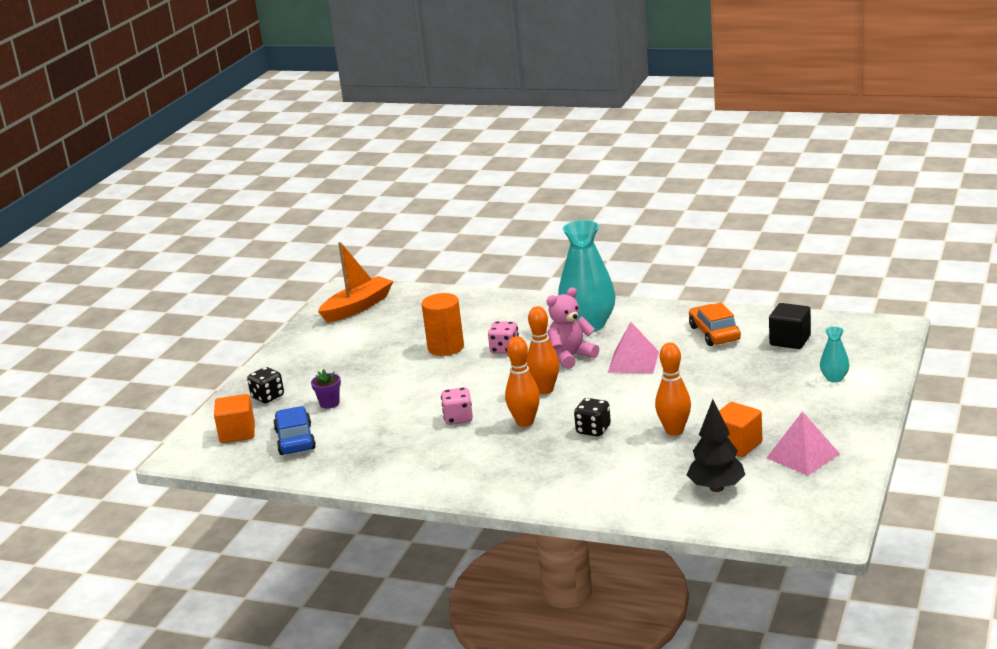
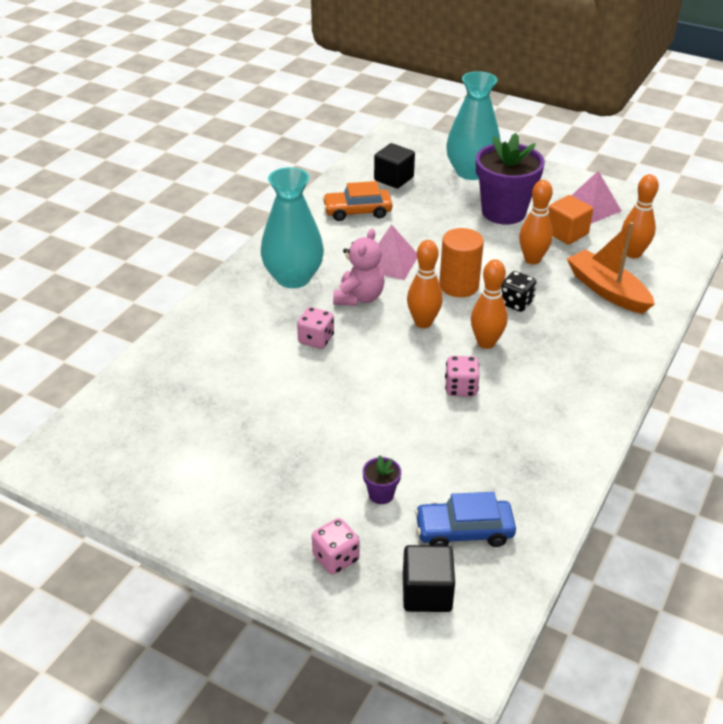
camera: 85 degrees left, 15 degrees up
orange cube [214,394,255,443] -> black cube [403,545,455,612]
black dice [247,367,284,403] -> pink dice [312,518,360,574]
orange boat [318,242,393,323] -> orange boat moved to [567,222,655,314]
orange cylinder [422,293,464,356] -> orange cylinder moved to [439,228,484,297]
pink teddy bear [547,287,599,369] -> pink teddy bear turned 135 degrees counterclockwise [333,229,385,306]
black tree [687,399,745,492] -> orange bowling pin [622,174,659,258]
turquoise vase [820,327,849,382] -> turquoise vase [446,71,501,180], size x2.19
none -> purple flower pot [476,133,545,225]

